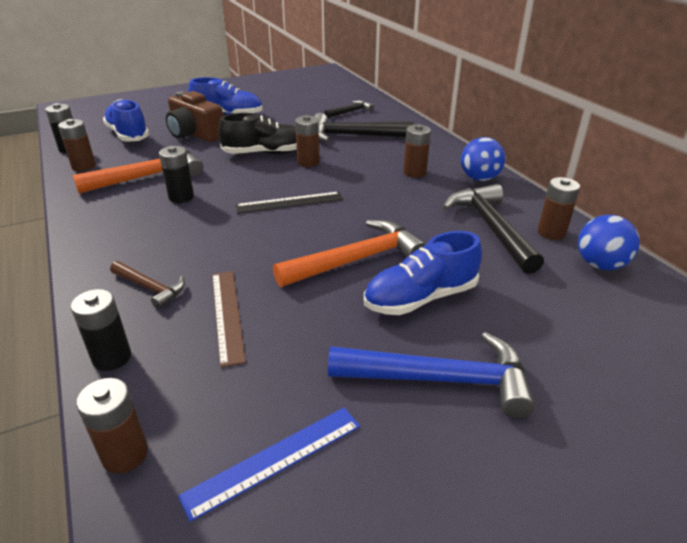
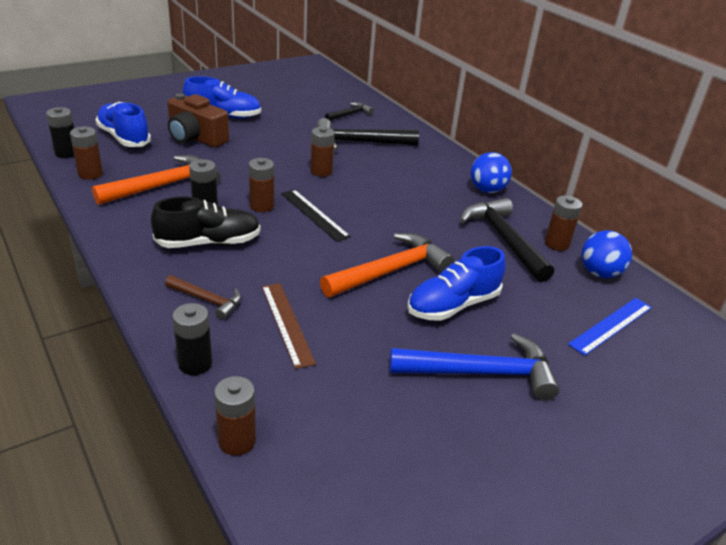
camera: 10 degrees left, 0 degrees up
blue ruler [178,407,360,522] -> blue ruler moved to [568,298,652,356]
black shoe [218,113,297,154] -> black shoe moved to [151,196,261,248]
black ruler [235,192,343,214] -> black ruler turned 75 degrees clockwise [281,189,351,242]
brown battery [403,124,431,178] -> brown battery moved to [249,158,274,212]

